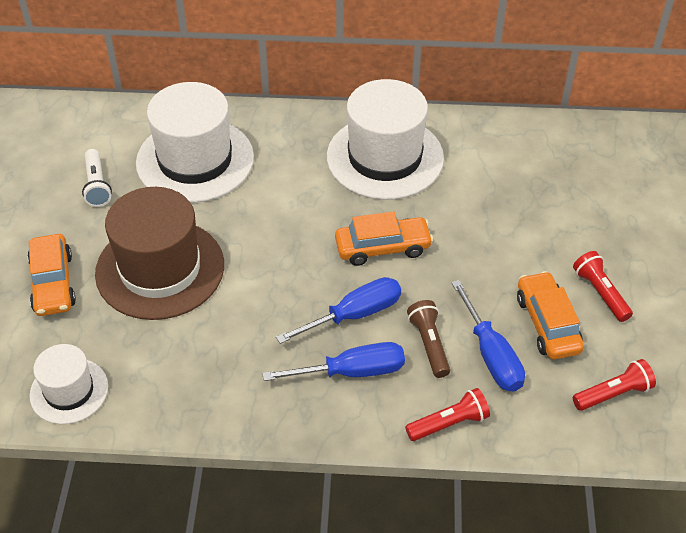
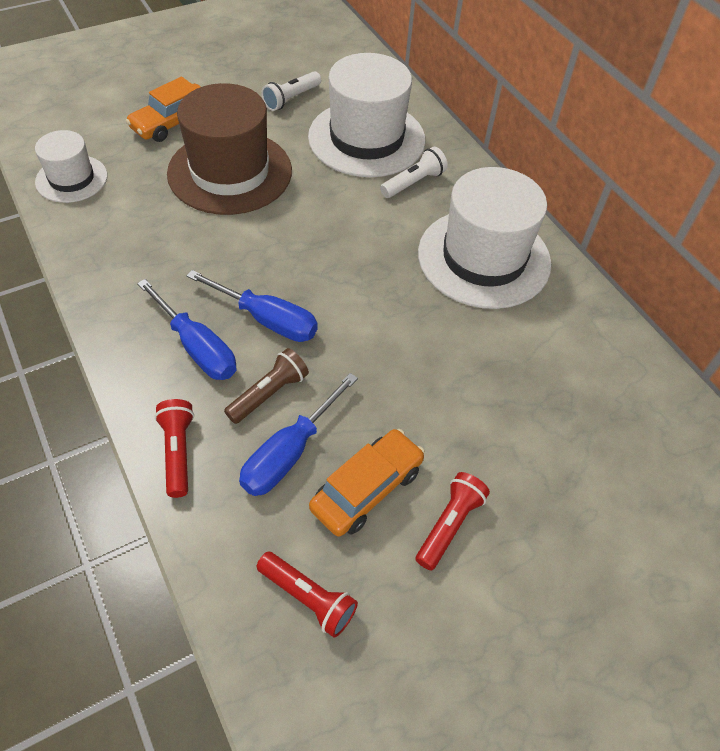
camera: 55 degrees right, 5 degrees up
orange car [335,211,433,266] -> none
red flashlight [405,388,490,441] -> red flashlight turned 135 degrees counterclockwise [155,399,194,498]
none -> white flashlight [380,147,448,198]

